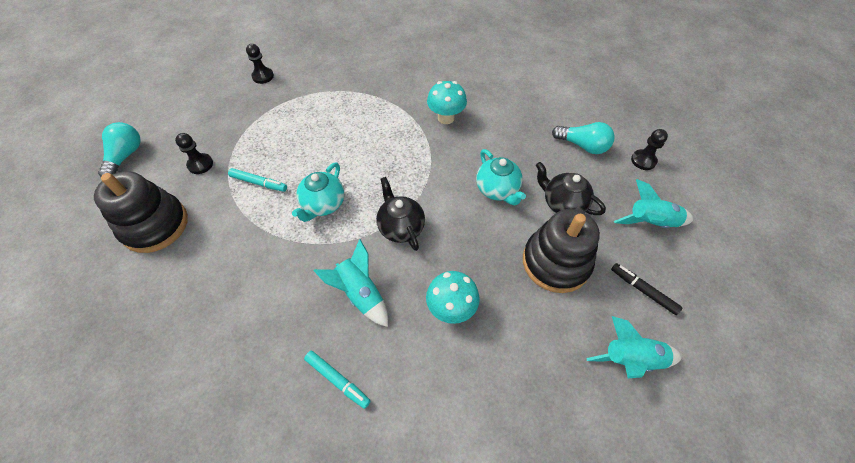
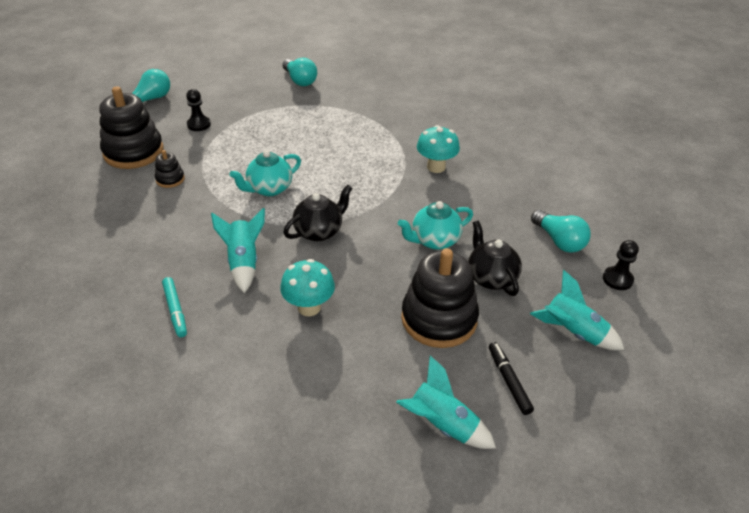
camera: 30 degrees right, 15 degrees down
turquoise marker [228,168,287,192] -> none
black pawn [246,44,274,84] -> turquoise light bulb [283,58,317,86]
black teapot [376,177,425,251] -> black teapot turned 45 degrees clockwise [283,185,352,241]
turquoise teapot [476,149,526,205] -> turquoise teapot turned 60 degrees clockwise [398,201,473,250]
none -> black stacking toy [155,150,185,188]

